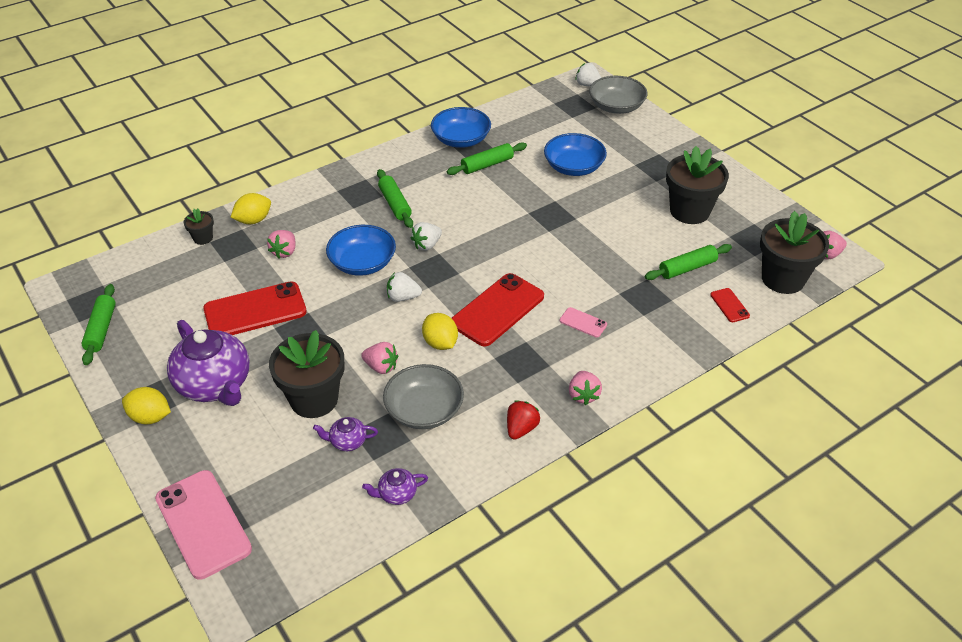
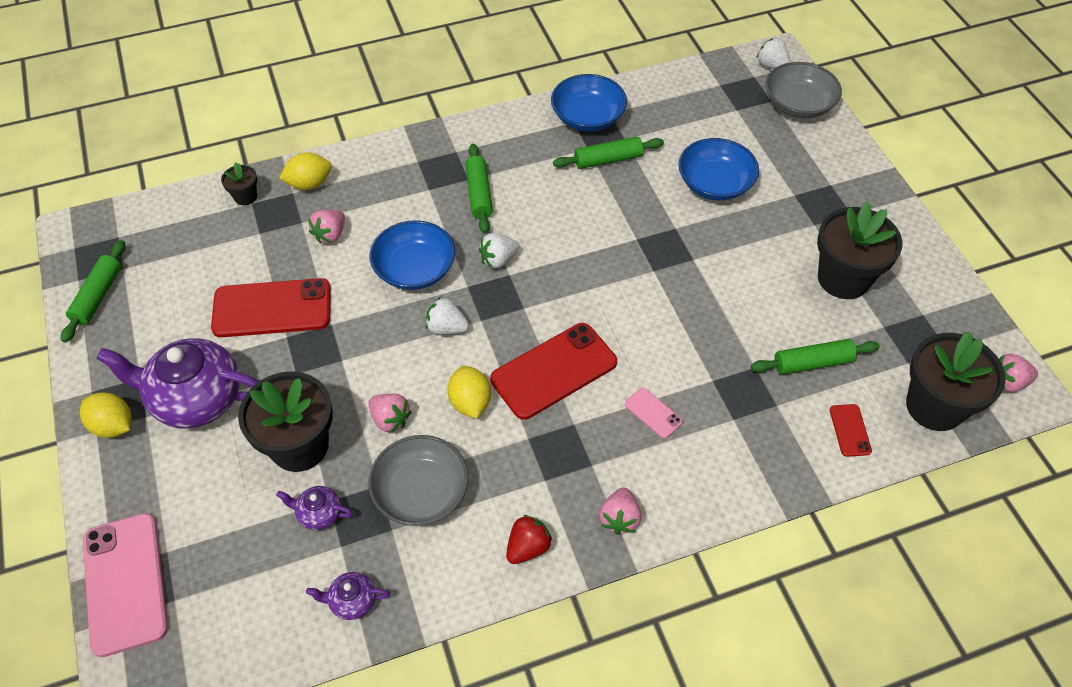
camera: 15 degrees right, 10 degrees up
purple teapot [167,320,250,406] -> purple teapot turned 120 degrees clockwise [96,338,259,429]

